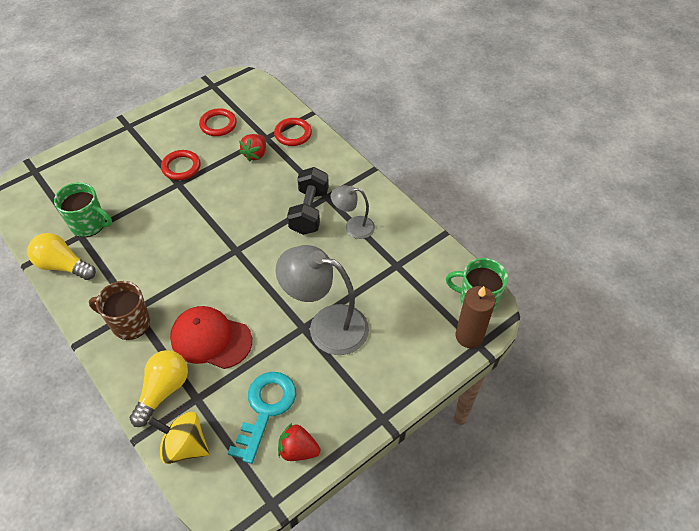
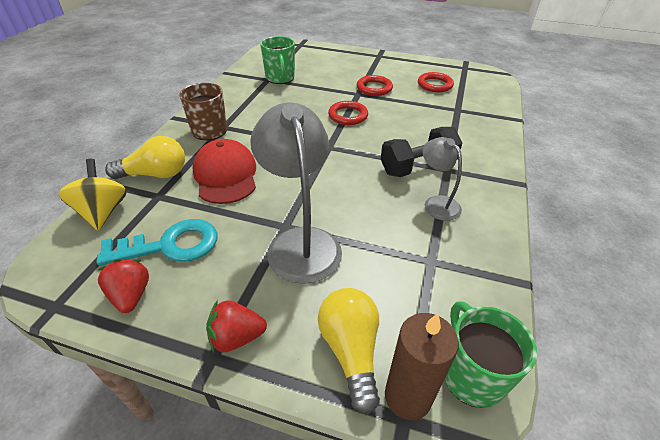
camera: 55 degrees right, 10 degrees down
yellow light bulb [27,233,96,280] -> yellow light bulb moved to [318,288,380,415]
red strawberry [239,134,266,162] -> red strawberry moved to [206,300,267,352]
red ring [274,118,312,146] -> red ring moved to [328,101,368,125]

